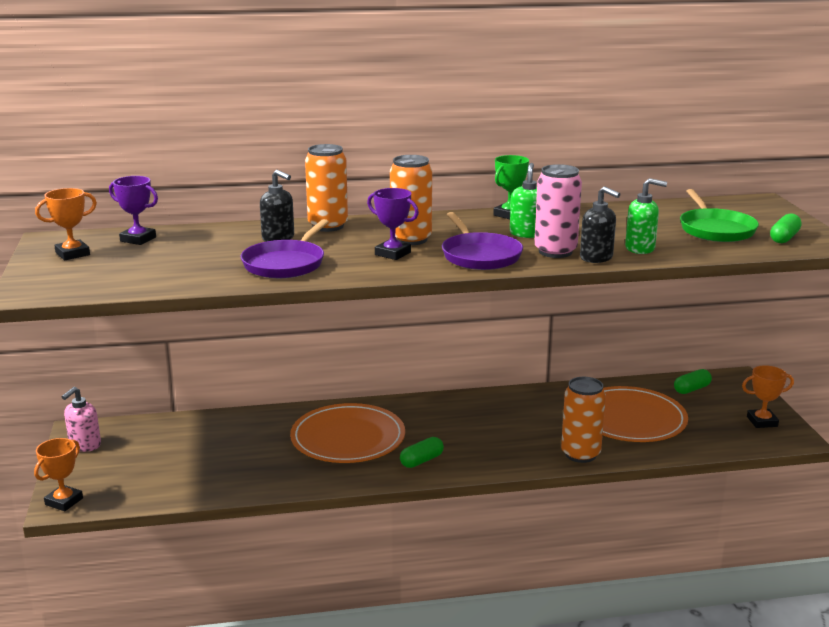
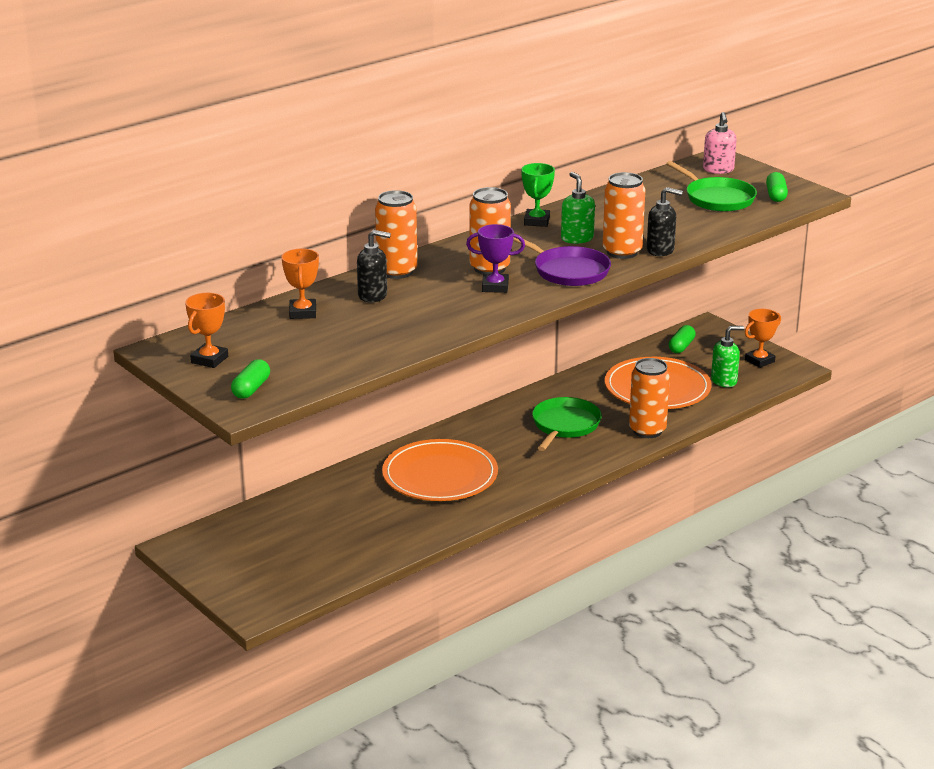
camera: 30 degrees left, 5 degrees up
orange trophy [34,438,83,511] -> orange trophy moved to [282,249,319,319]
pink soap dispenser [62,387,101,452] -> pink soap dispenser moved to [703,112,737,174]
purple trophy [109,176,158,245] -> none
purple pan [240,219,329,278] -> none
green capsule [400,437,444,468] -> green capsule moved to [231,359,270,399]
pink can [534,164,582,258] -> orange can [603,172,646,259]
green soap dispenser [625,178,667,254] -> green soap dispenser moved to [711,326,744,387]
none -> green pan [532,397,602,451]

